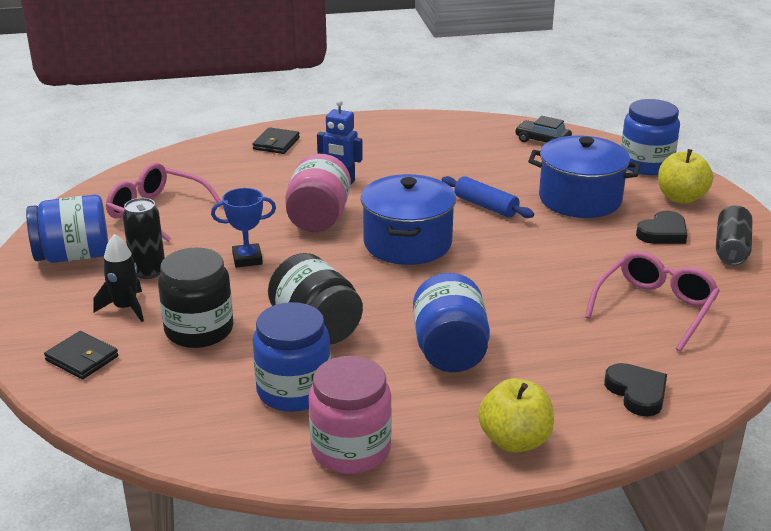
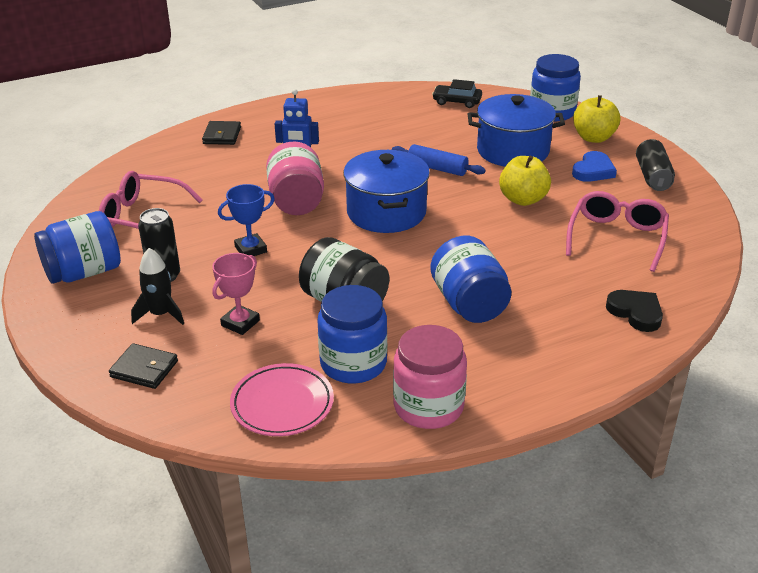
camera: 15 degrees left, 5 degrees up
black jar [158,247,233,348] -> pink trophy [212,253,260,335]
yellow apple [478,378,554,453] -> yellow apple moved to [499,156,551,206]
black heart [636,211,687,244] -> blue heart [572,151,617,182]
none -> pink plate [230,363,334,436]

